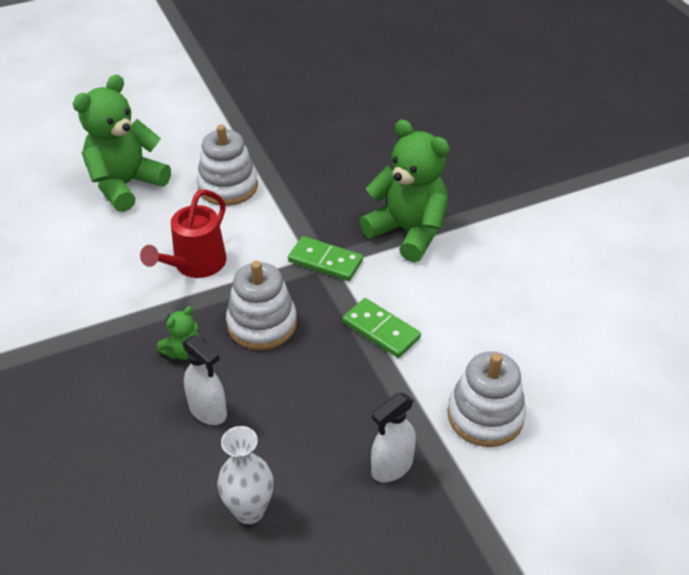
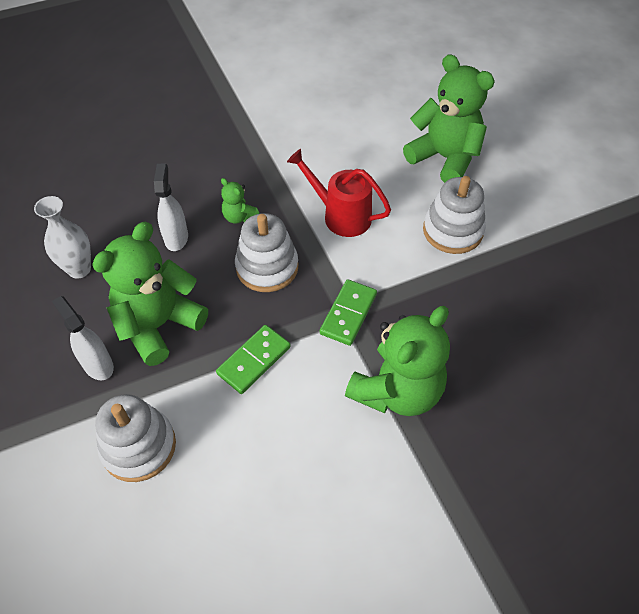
camera: 90 degrees right, 10 degrees up
white spray bottle [182,335,227,425] -> white spray bottle turned 135 degrees clockwise [154,163,188,251]
none -> green teddy bear [92,222,208,366]

